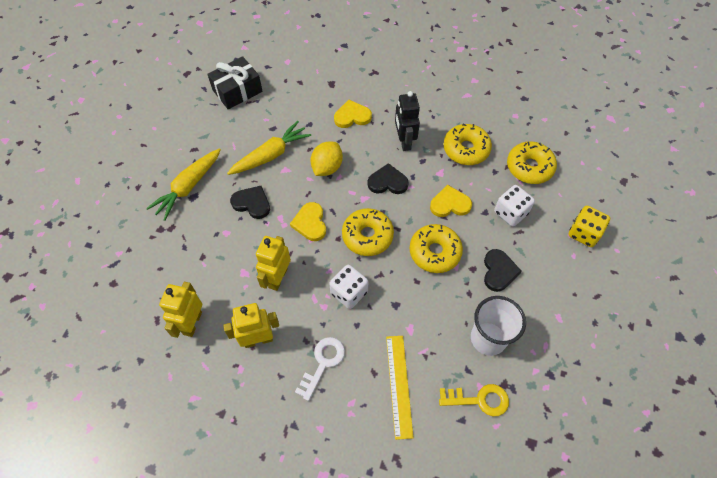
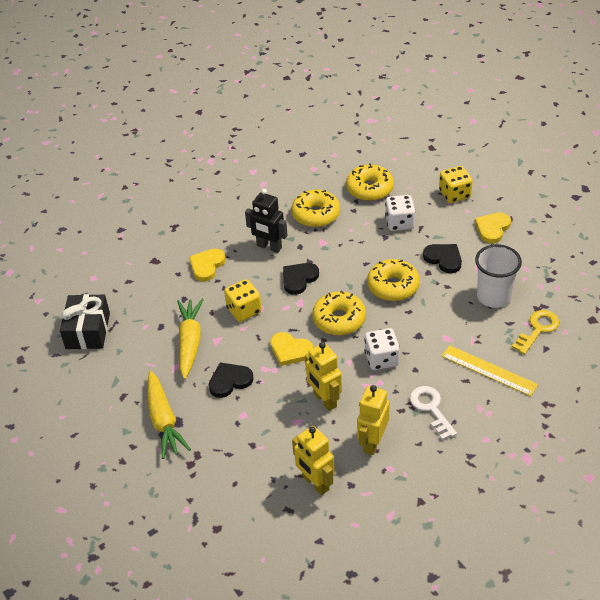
camera: 50 degrees left, 15 degrees down
yellow lemon [311,142,343,176] -> yellow dice [224,279,262,322]
yellow heart [430,185,472,217] -> yellow heart moved to [475,212,511,243]

